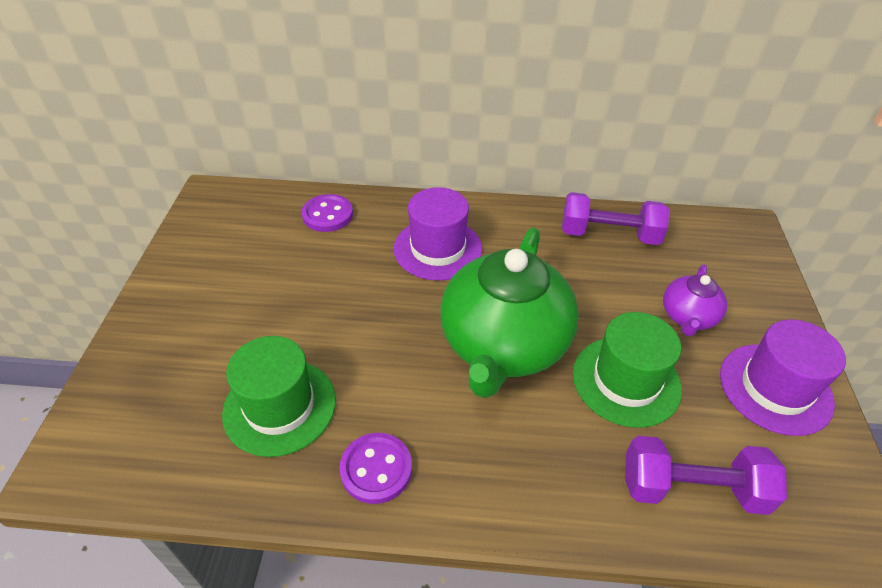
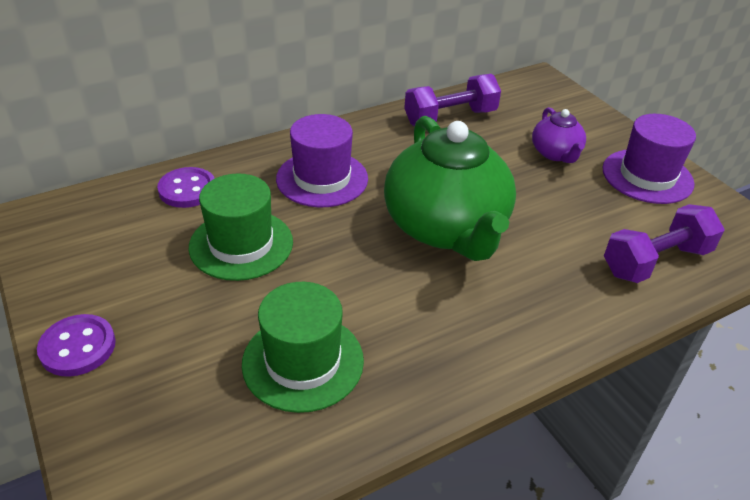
camera: 35 degrees left, 5 degrees down
purple button [339,433,412,504] -> purple button moved to [37,314,116,377]
green hat [573,312,682,428] -> green hat moved to [189,174,293,281]

